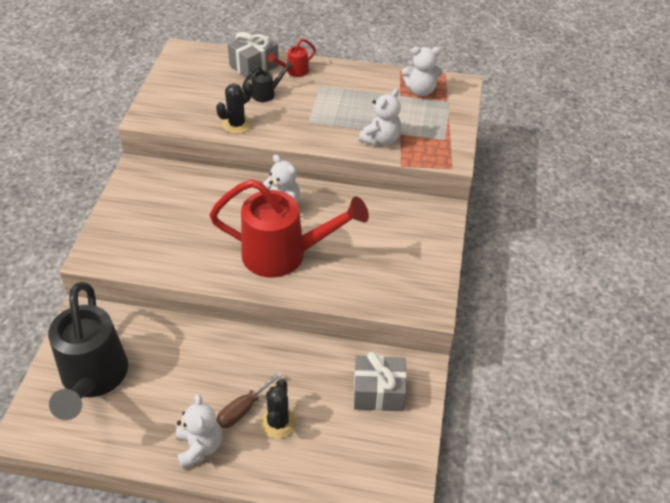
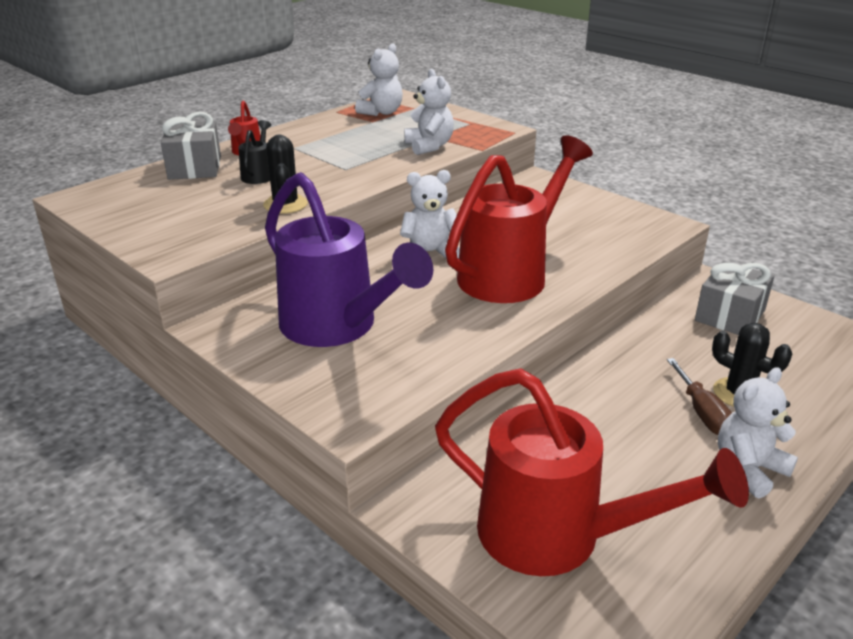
camera: 55 degrees left, 15 degrees down
black watering can [48,282,128,420] -> red watering can [435,368,749,576]
white teddy bear [176,394,222,469] -> white teddy bear turned 60 degrees counterclockwise [718,367,798,499]
none -> purple watering can [265,172,433,347]

